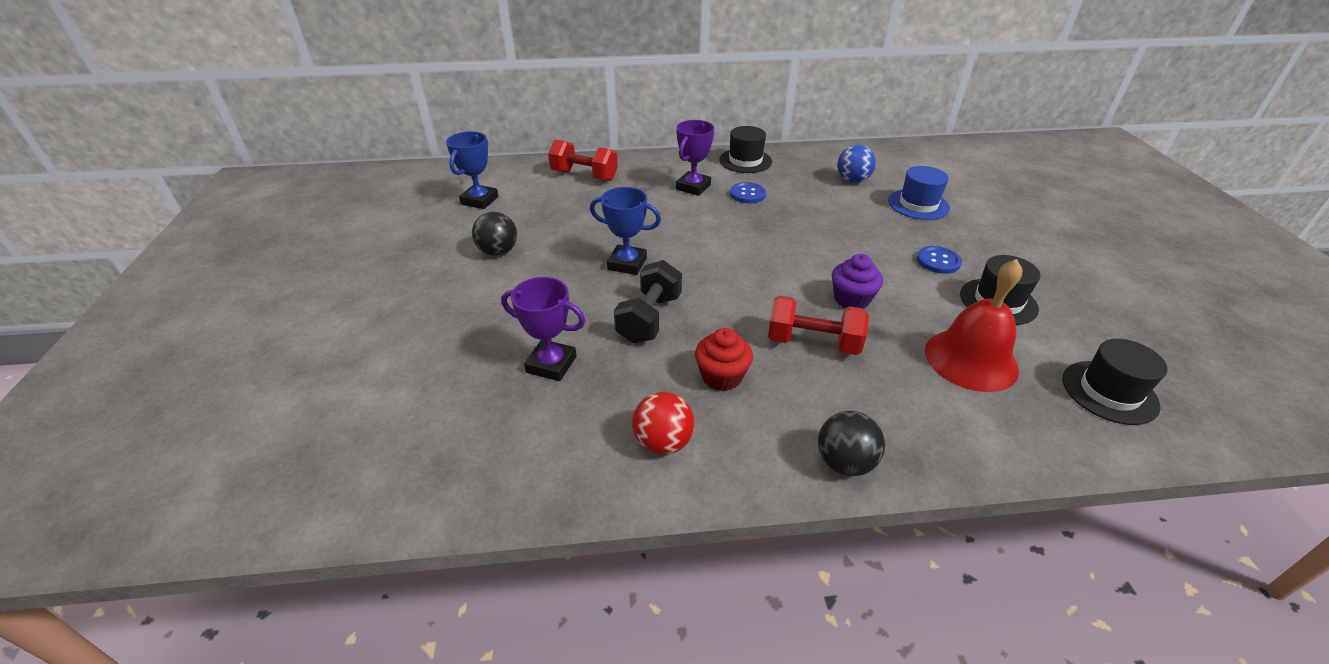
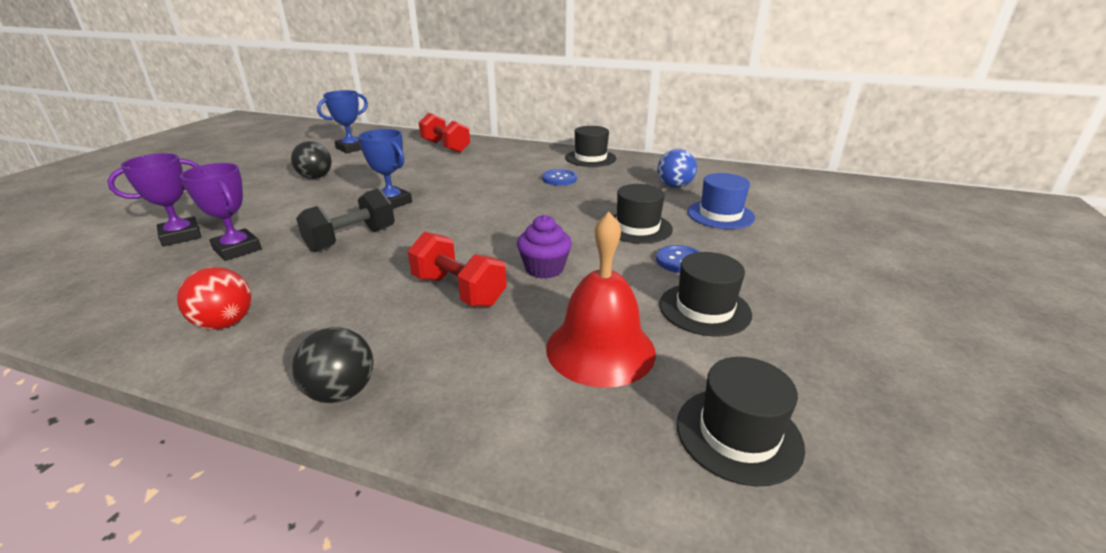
camera: 25 degrees right, 10 degrees down
purple trophy [676,120,714,196] -> purple trophy moved to [107,153,201,247]
red cupcake [695,328,753,391] -> none
none -> black hat [612,184,673,244]

